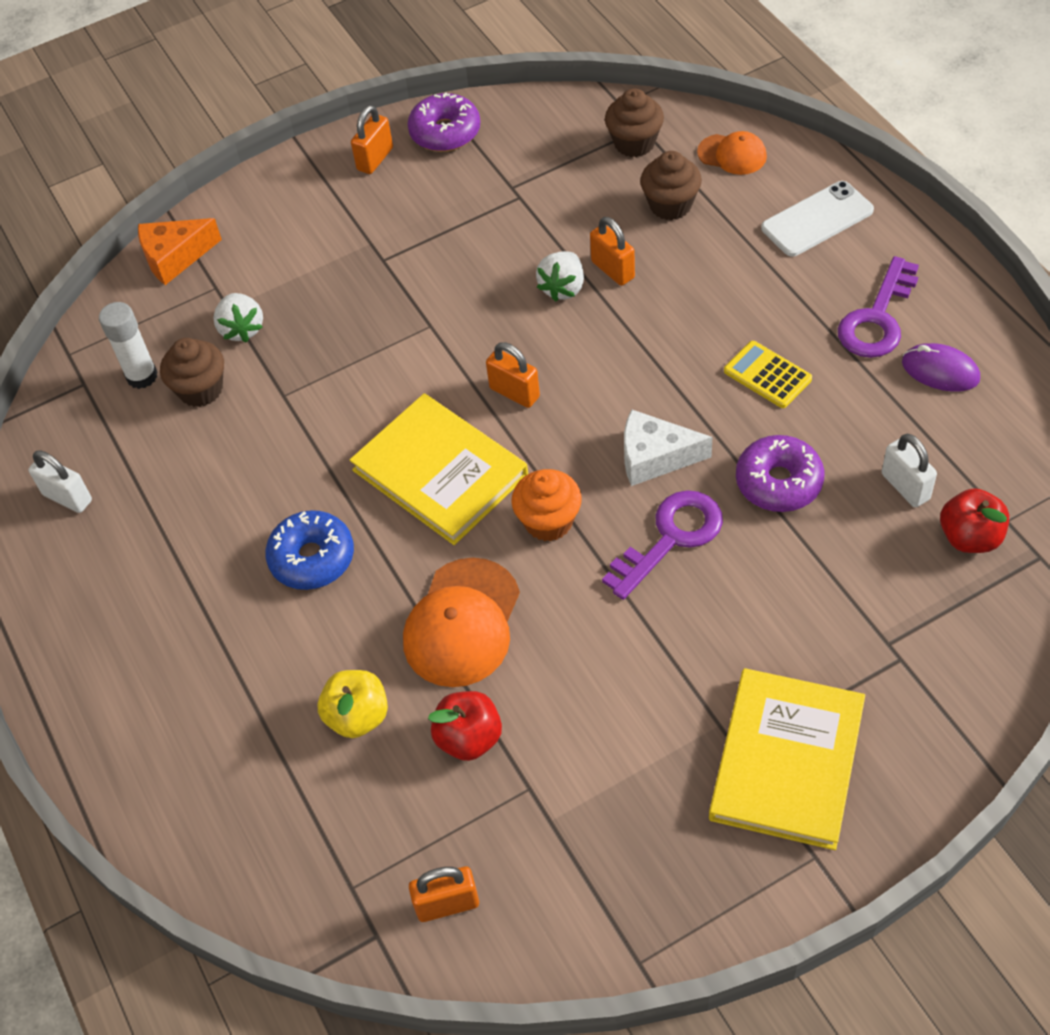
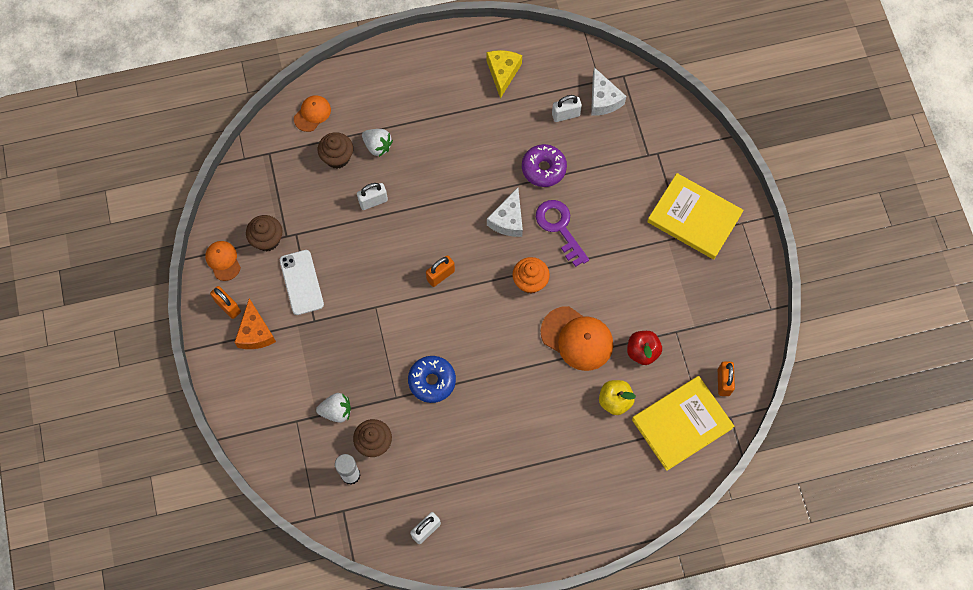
camera: 80 degrees left, 15 degrees up
orange cheese [138,218,222,285] -> orange cheese moved to [234,298,276,349]
blue donut [265,510,354,590] -> blue donut moved to [408,356,456,403]
yellow book [350,393,528,545] -> yellow book moved to [632,376,735,471]
purple donut [407,92,480,152] -> orange cap [205,241,241,281]
white strawberry [536,251,584,302] -> white strawberry moved to [362,129,393,157]
orange padlock [590,217,635,286] -> white padlock [357,183,388,210]
brown cupcake [605,88,664,157] -> brown cupcake moved to [246,215,282,251]
yellow calculator [724,341,812,408] -> none
white phone [761,181,874,257] -> white phone moved to [280,250,324,315]
purple key [838,256,919,358] -> none
purple mouse [902,343,980,392] -> yellow cheese [487,50,522,99]
red apple [940,488,1009,553] -> white cheese [591,67,626,116]

